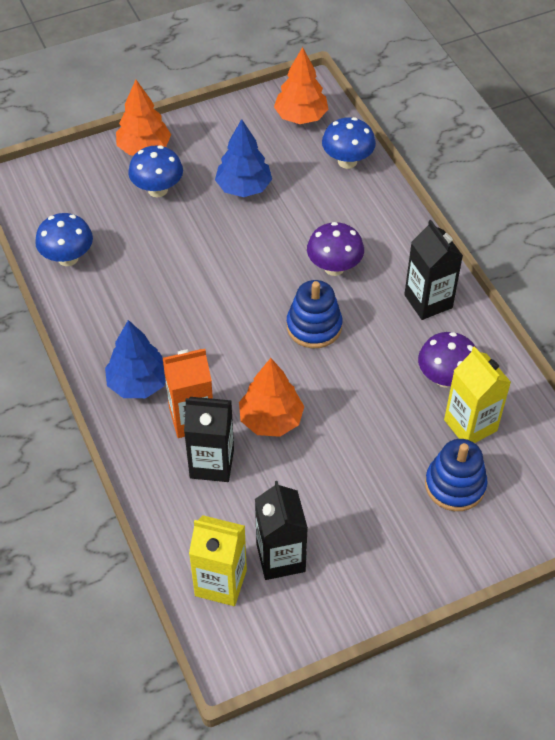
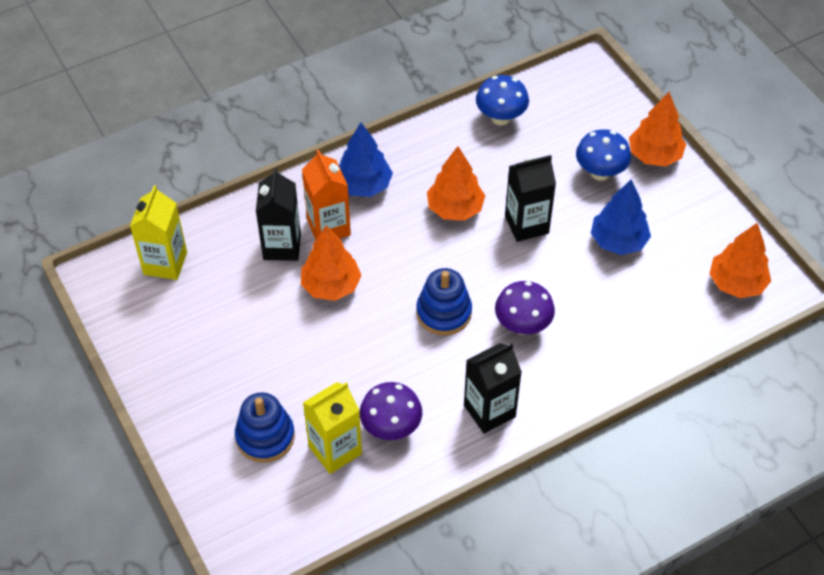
camera: 85 degrees right, 0 degrees up
black carton [255,481,308,580] -> black carton moved to [505,155,556,242]
blue mushroom [322,117,376,169] -> none
none -> orange tree [427,146,485,221]

